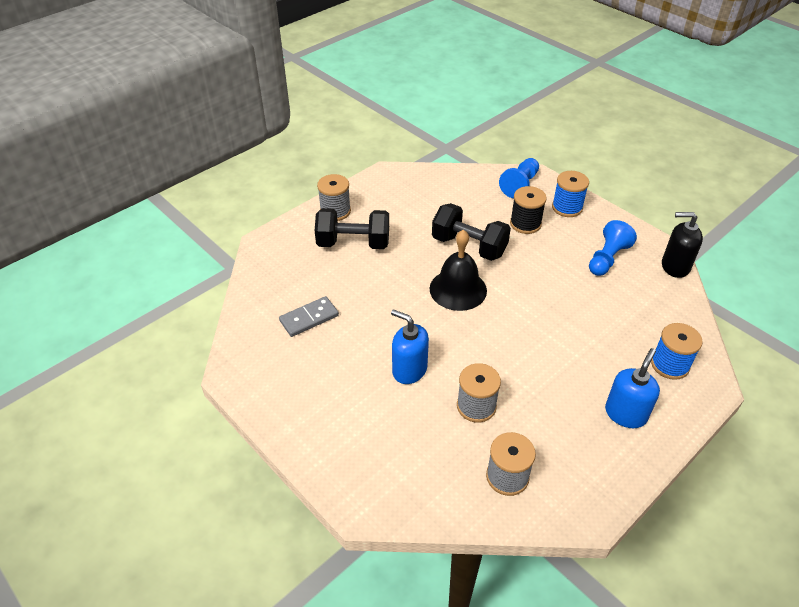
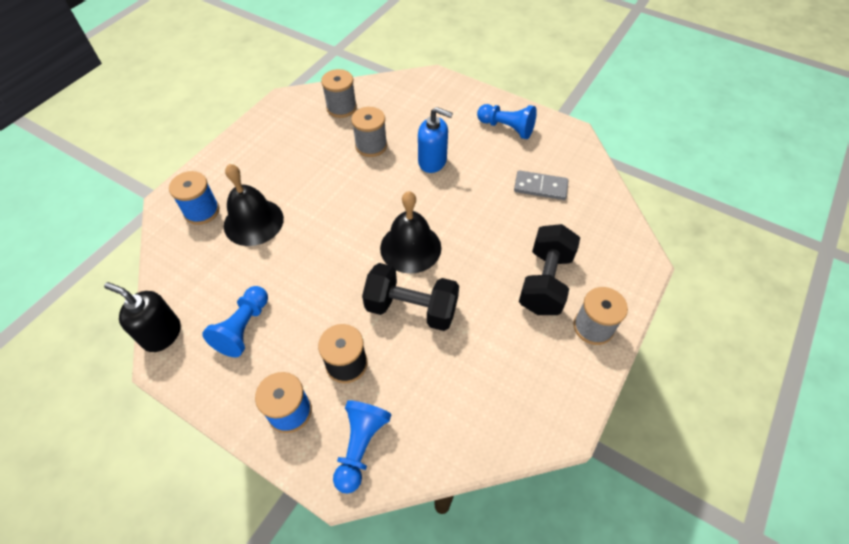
camera: 165 degrees right, 10 degrees up
grey domino [279,296,339,337] -> grey domino turned 60 degrees clockwise [514,170,569,200]
black dumbbell [315,208,389,249] -> black dumbbell turned 60 degrees counterclockwise [519,224,580,315]
blue soap dispenser [605,348,660,428] -> none
black soap dispenser [662,212,703,278] -> black soap dispenser turned 150 degrees counterclockwise [104,282,181,352]
none -> black bell [224,164,284,246]
none -> blue pawn [477,104,537,139]

